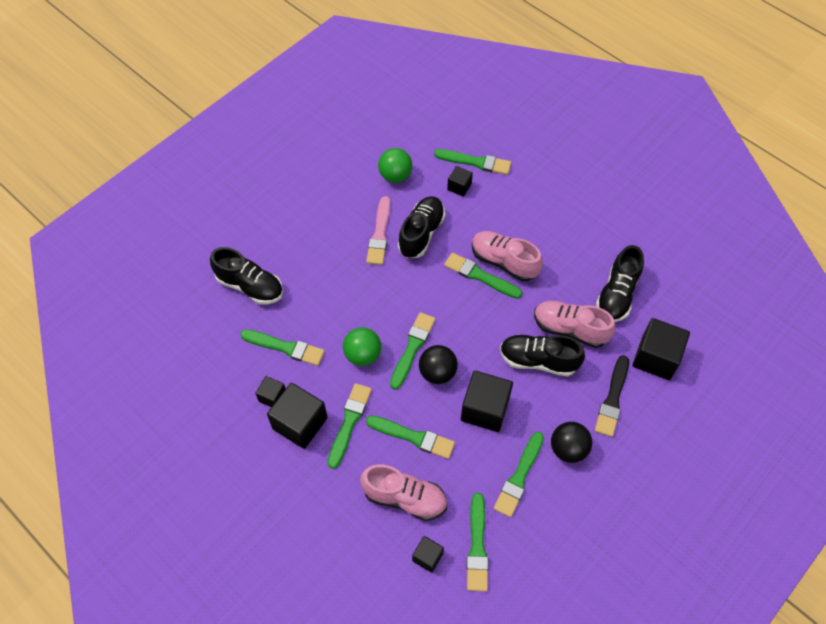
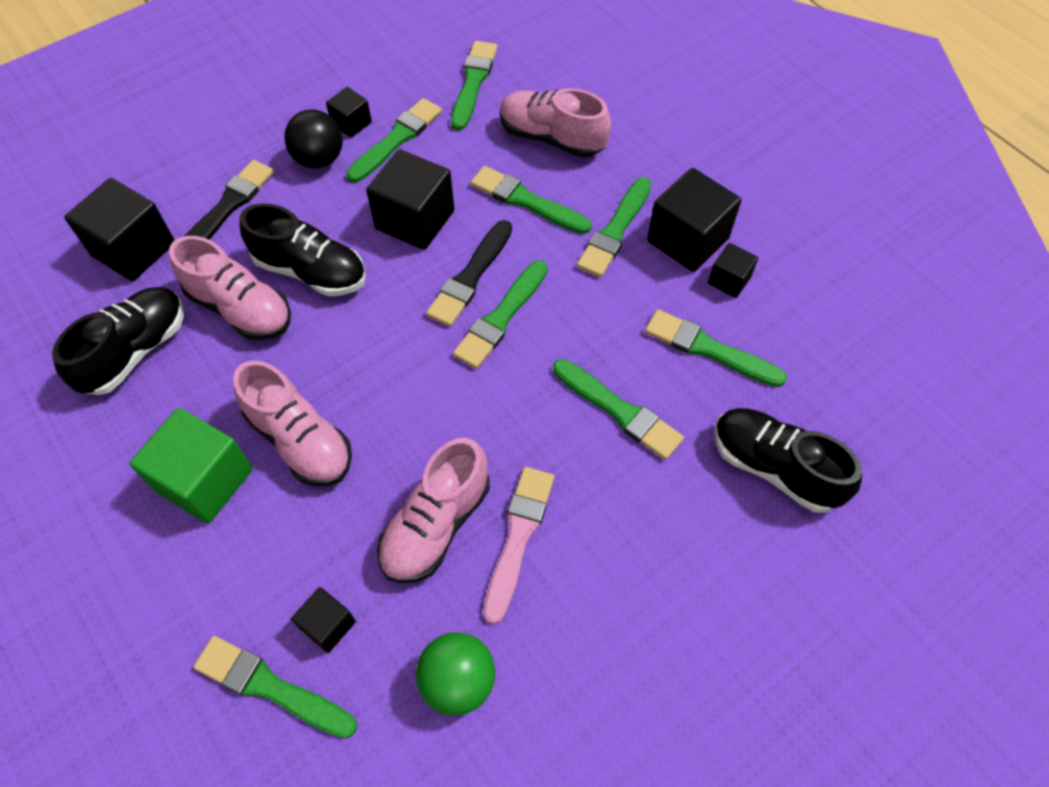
camera: 170 degrees left, 0 degrees up
green ball [343,327,381,366] -> none
black shoe [398,196,445,258] -> pink shoe [377,438,490,583]
black cube [412,536,444,573] -> black cube moved to [326,87,372,138]
black ball [419,345,458,384] -> black brush [426,220,512,327]
green brush [444,252,522,299] -> green brush moved to [553,359,684,460]
none -> green cube [129,408,253,524]

